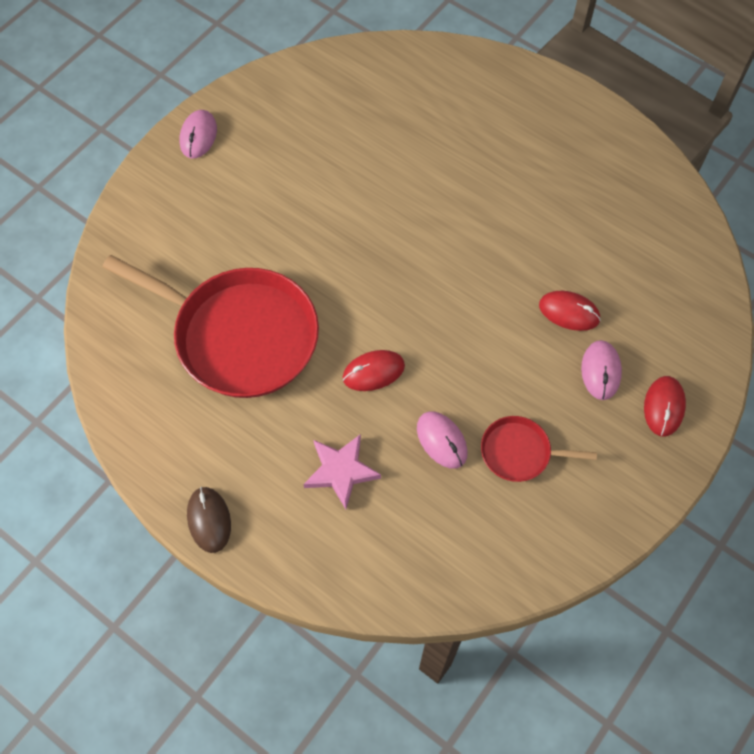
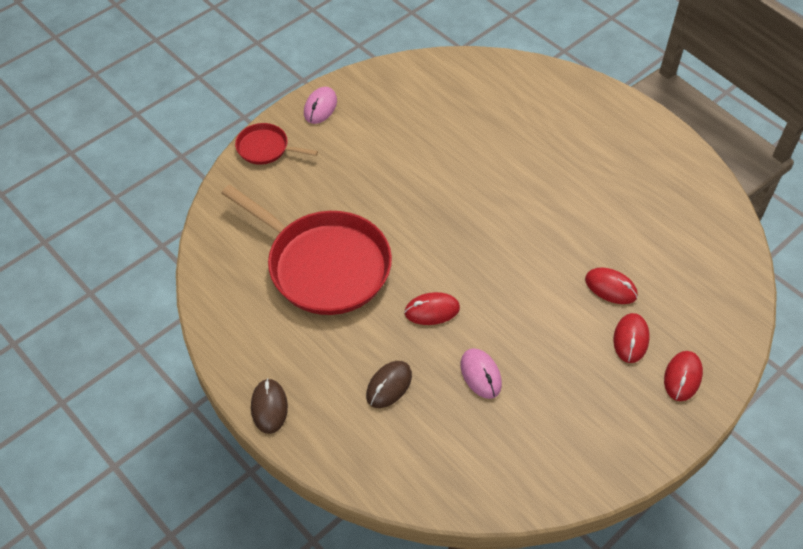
camera: 10 degrees right, 10 degrees down
pink star [303,434,381,509] -> brown mouse [366,361,412,408]
red pan [481,416,597,482] -> red pan moved to [235,123,318,165]
pink mouse [581,340,622,400] -> red mouse [613,313,650,363]

